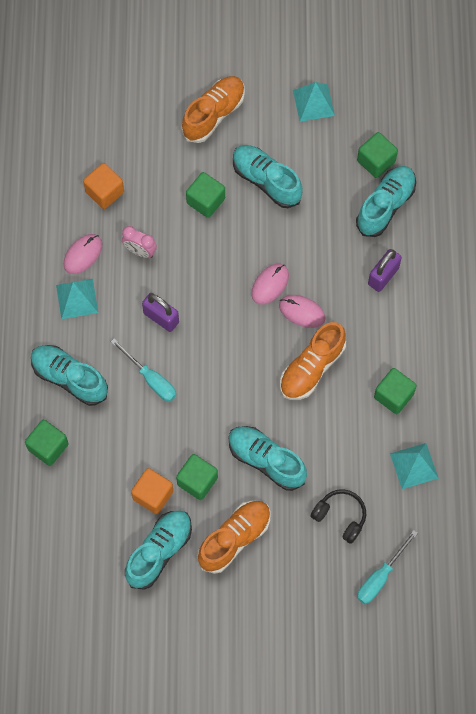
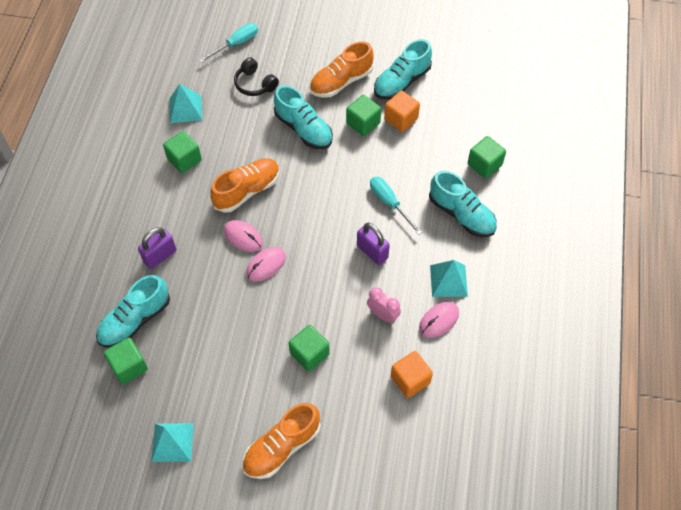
camera: 170 degrees left, 10 degrees down
turquoise shoe [233,145,303,208] -> none

